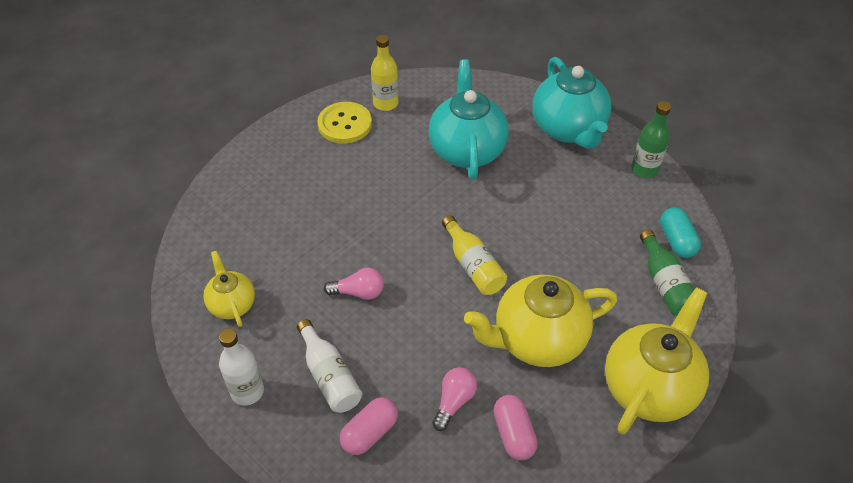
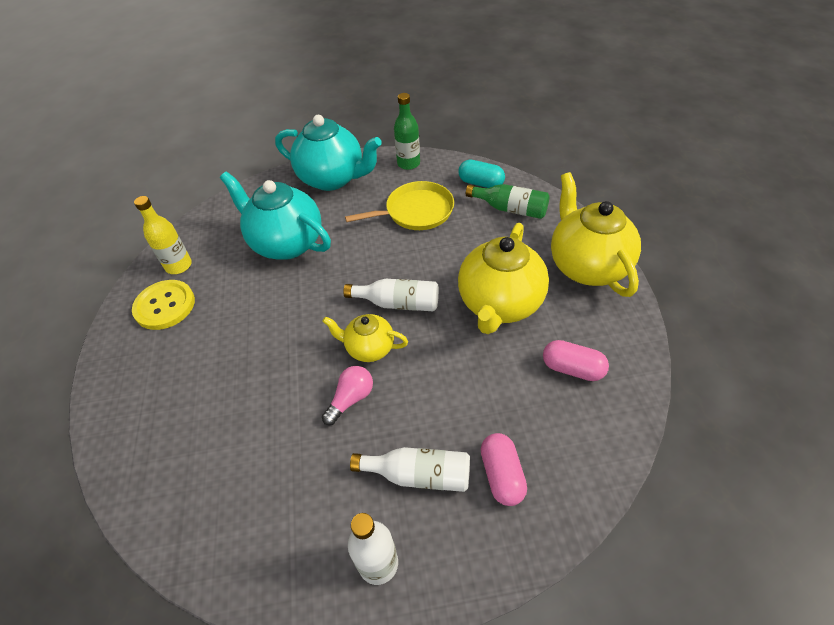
camera: 50 degrees left, 0 degrees up
yellow teapot [203,250,255,327] -> yellow teapot moved to [322,314,408,362]
pink light bulb [432,367,477,431] -> none
yellow bottle [442,215,507,295] -> white bottle [343,279,439,312]
none -> yellow pan [345,181,454,230]

